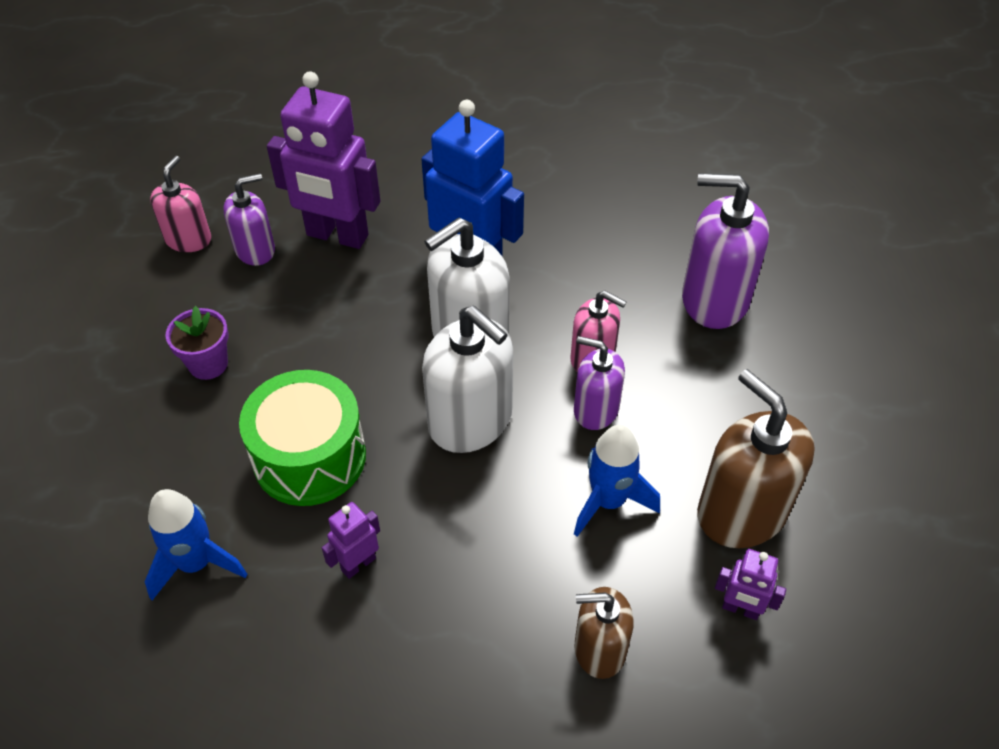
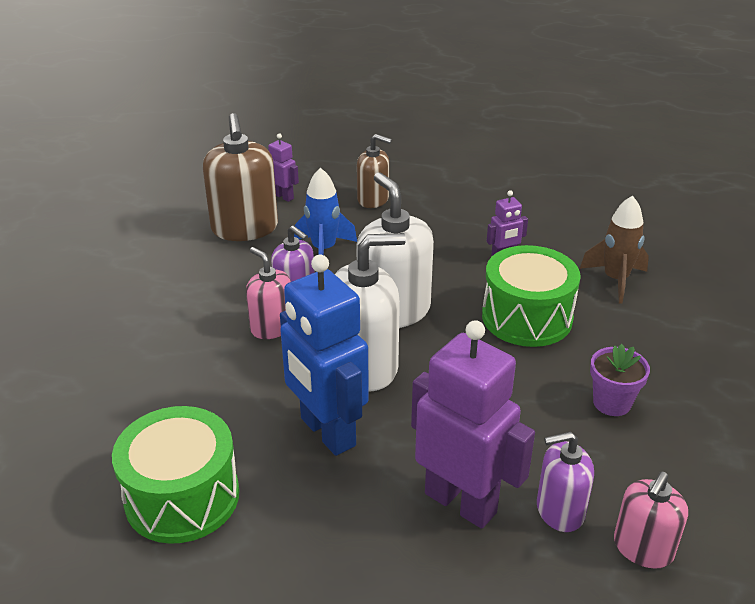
camera: 160 degrees left, 15 degrees down
blue rocket [145,489,247,600] -> brown rocket [580,195,649,304]
purple soap dispenser [682,173,769,329] -> none
none -> green drum [112,406,239,544]

